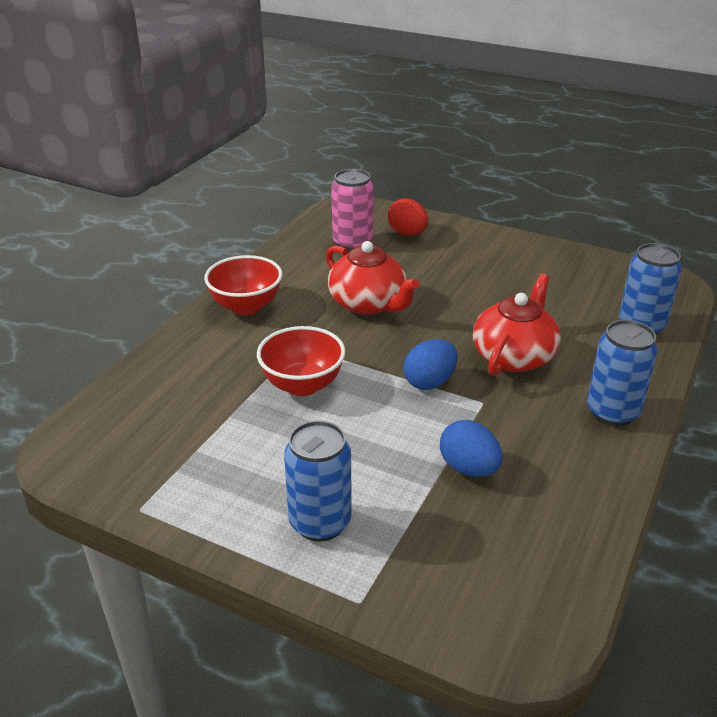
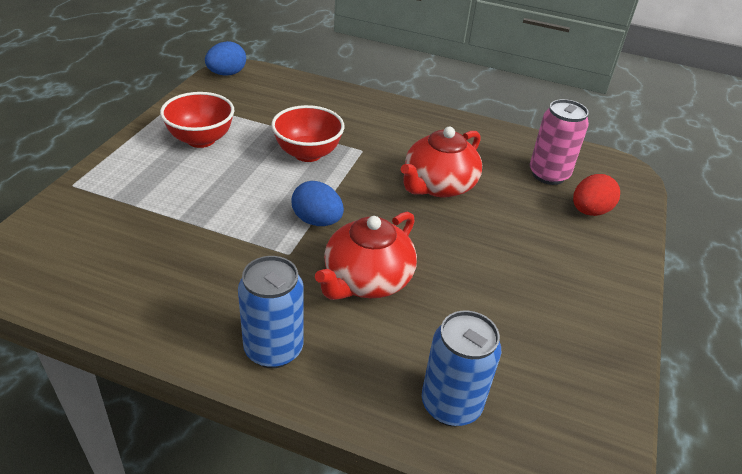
camera: 80 degrees right, 5 degrees up
red bowl [204,255,283,315] -> red bowl moved to [160,92,235,148]
blue can [284,420,352,542] -> none
blue egg [440,420,503,477] -> blue egg moved to [205,41,246,75]
red teapot [473,273,561,376] -> red teapot turned 105 degrees clockwise [315,211,417,300]

